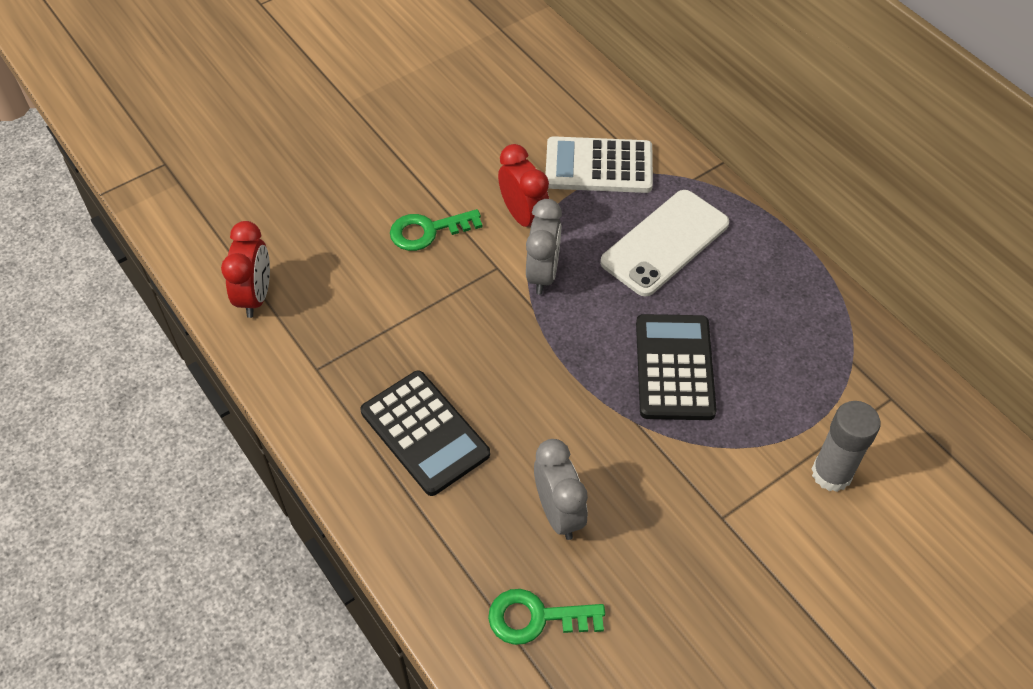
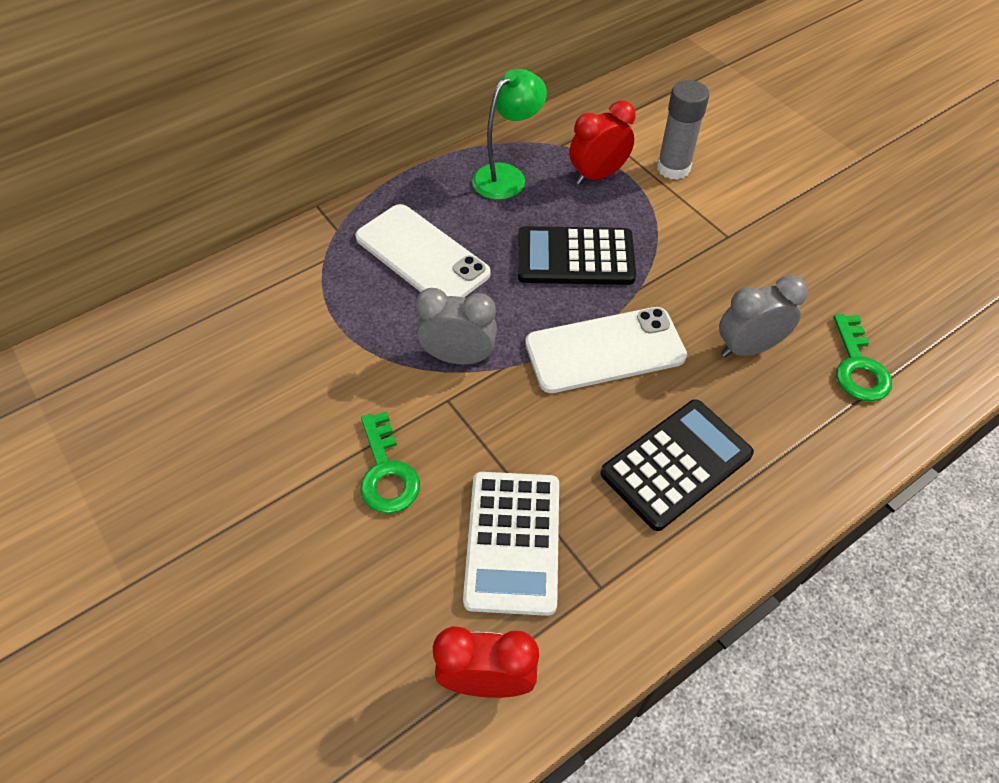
camera: 90 degrees left, 0 degrees up
red clock [498,144,549,227] -> red clock moved to [569,100,636,185]
white calculator [545,136,653,193] -> white calculator moved to [463,472,559,616]
none -> green lamp [472,69,547,200]
none -> white phone [525,307,687,393]

